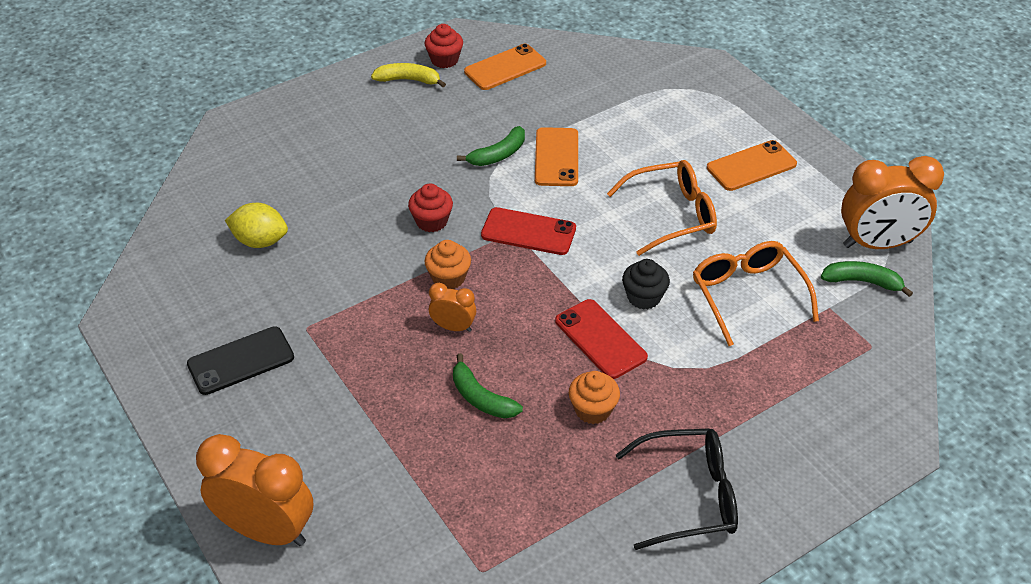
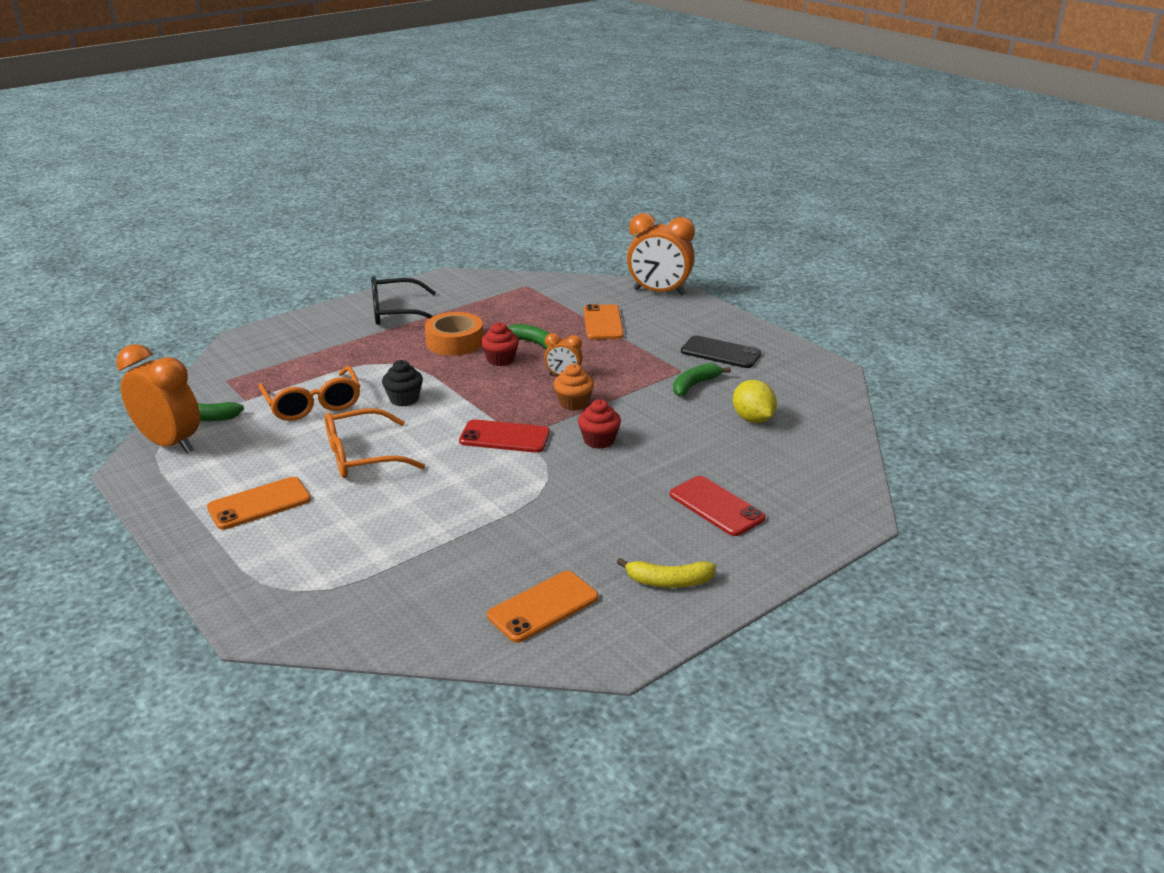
camera: 175 degrees right, 15 degrees down
black phone [187,326,294,395] -> black phone turned 60 degrees clockwise [681,335,762,368]
yellow lemon [225,203,288,248] -> yellow lemon turned 60 degrees clockwise [733,380,777,423]
red cupcake [425,24,463,68] -> red cupcake moved to [481,322,519,366]
green banana [457,126,525,166] -> green banana moved to [673,363,731,396]
orange phone [535,127,578,186] -> orange phone moved to [584,304,624,339]
red phone [555,299,648,379] -> red phone moved to [670,476,765,536]
orange cupcake [569,371,620,424] -> orange tape [425,312,483,356]
orange clock [841,156,944,249] -> orange clock turned 45 degrees clockwise [116,344,200,454]

